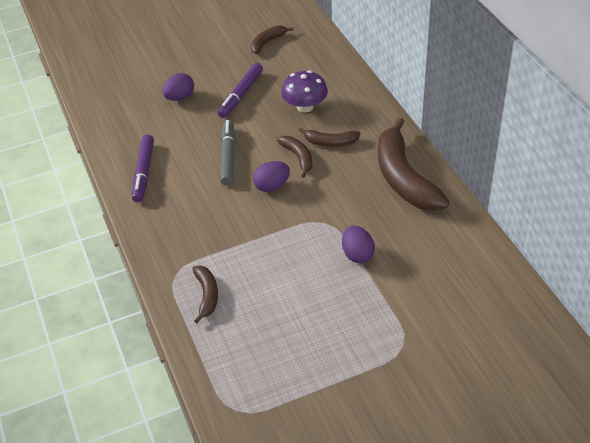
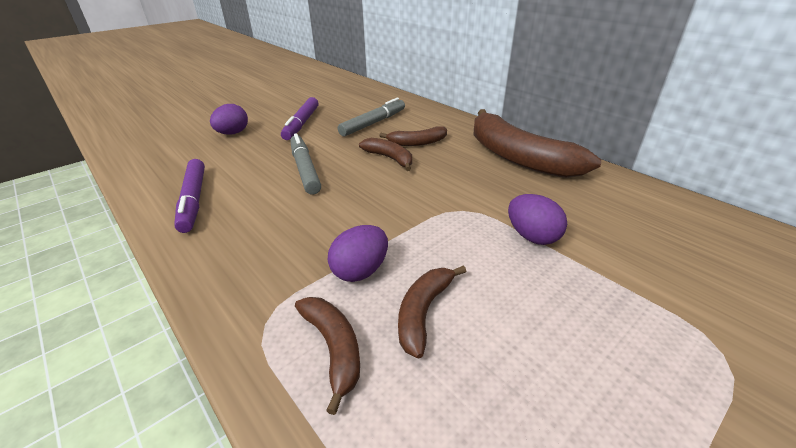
camera: 20 degrees left, 10 degrees down
brown banana [251,25,294,54] -> brown banana moved to [398,265,466,358]
purple egg [253,161,290,192] -> purple egg moved to [328,225,388,282]
purple mushroom [281,70,328,113] -> grey marker [338,98,405,136]

